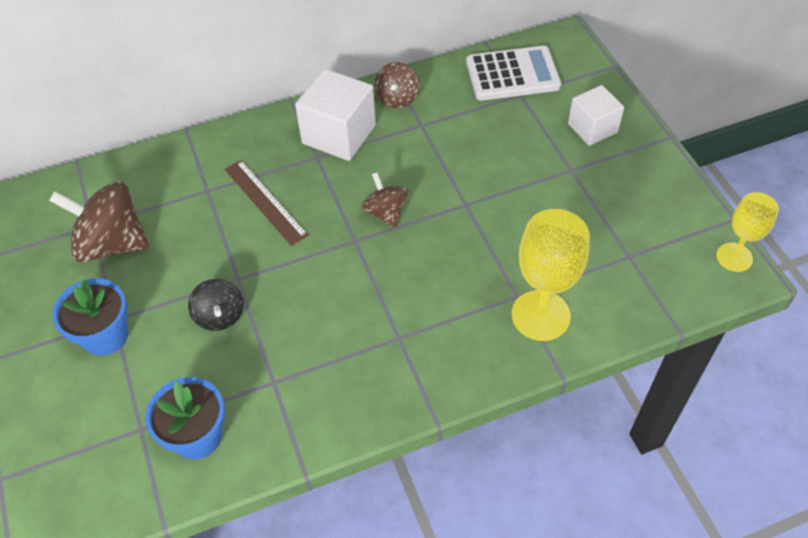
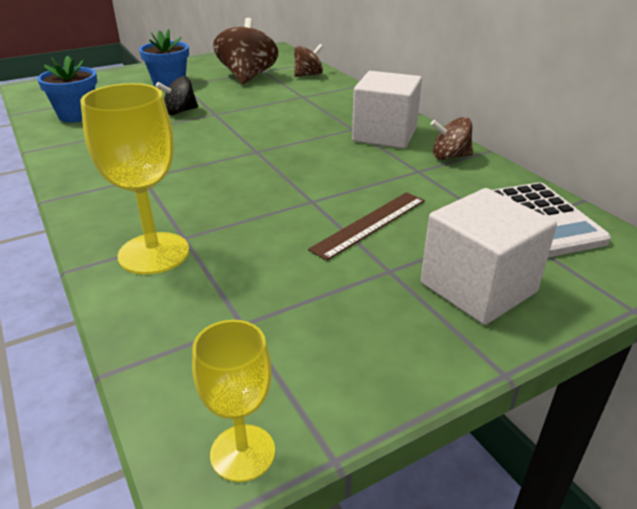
camera: 80 degrees right, 20 degrees down
brown ruler [225,160,308,246] -> brown ruler moved to [308,192,425,261]
brown spinning top [361,172,408,227] -> brown spinning top moved to [294,44,323,77]
white cube [568,85,624,146] -> white cube [421,188,557,325], size x1.54

